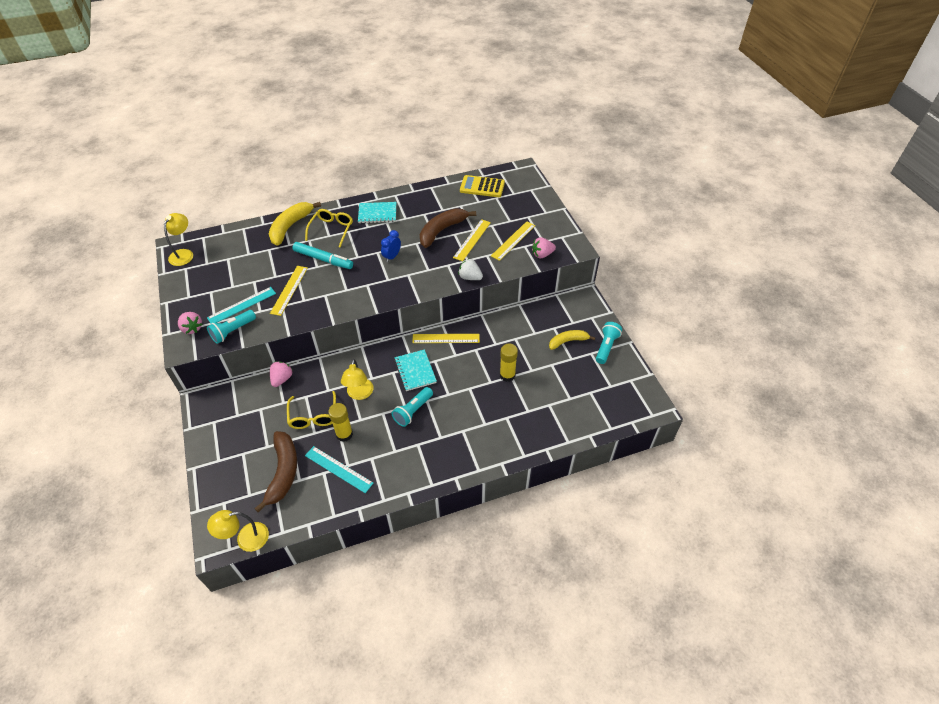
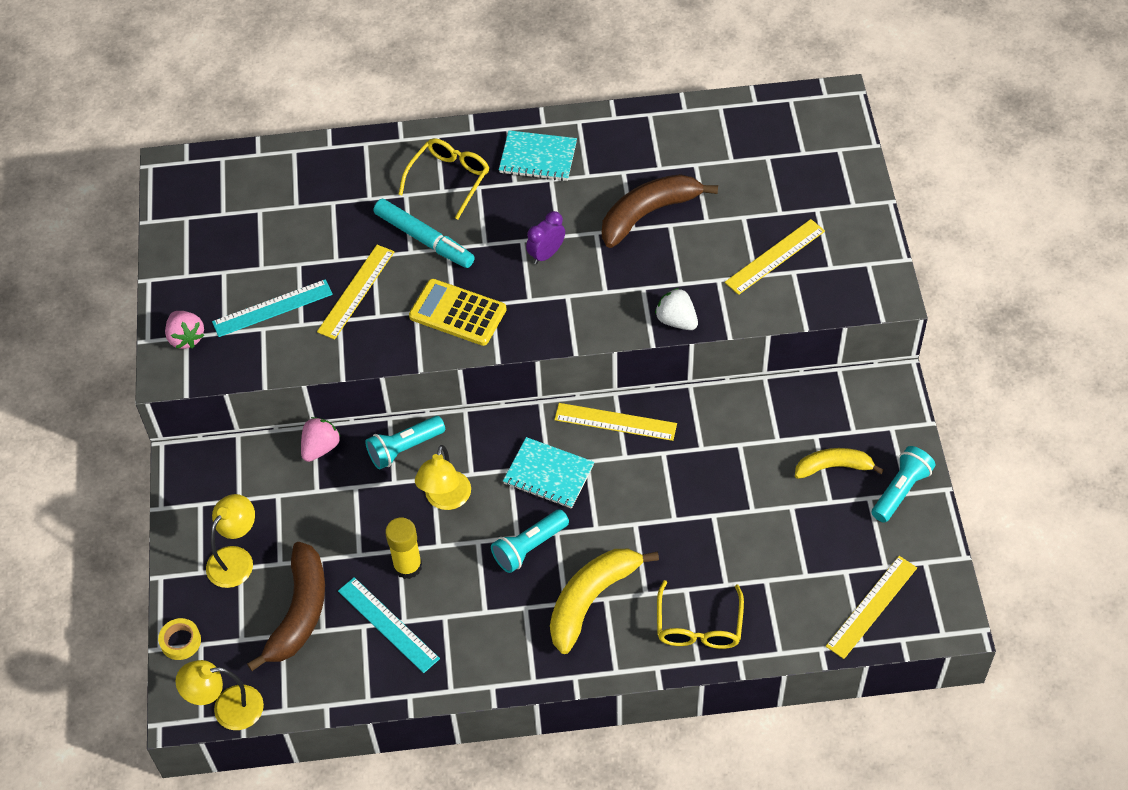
camera: 15 degrees right, 5 degrees up
yellow lamp [164,213,193,266] -> yellow lamp moved to [206,494,255,588]
turquoise flashlight [207,310,256,344] -> turquoise flashlight moved to [365,416,445,469]
yellow banana [269,202,321,246] -> yellow banana moved to [550,549,659,654]
yellow glasses [287,391,336,429] -> yellow glasses moved to [657,580,744,649]
blue clock [381,230,401,262] -> purple clock [526,211,565,264]
turquoise notebook [394,349,437,391] -> turquoise notebook turned 60 degrees counterclockwise [503,437,594,509]
yellow ruler [453,219,491,261] -> yellow ruler moved to [826,556,917,659]
yellow calculator [460,175,505,197] -> yellow calculator moved to [409,279,507,346]
yellow glue stick [500,344,518,382] -> none
pink strawberry [532,237,556,258] -> none
none -> yellow tape [158,618,201,660]

